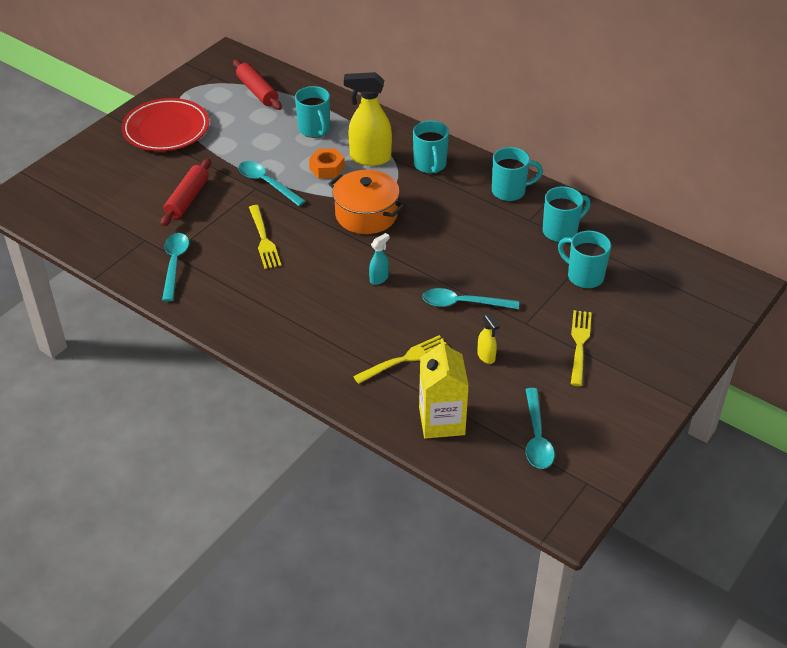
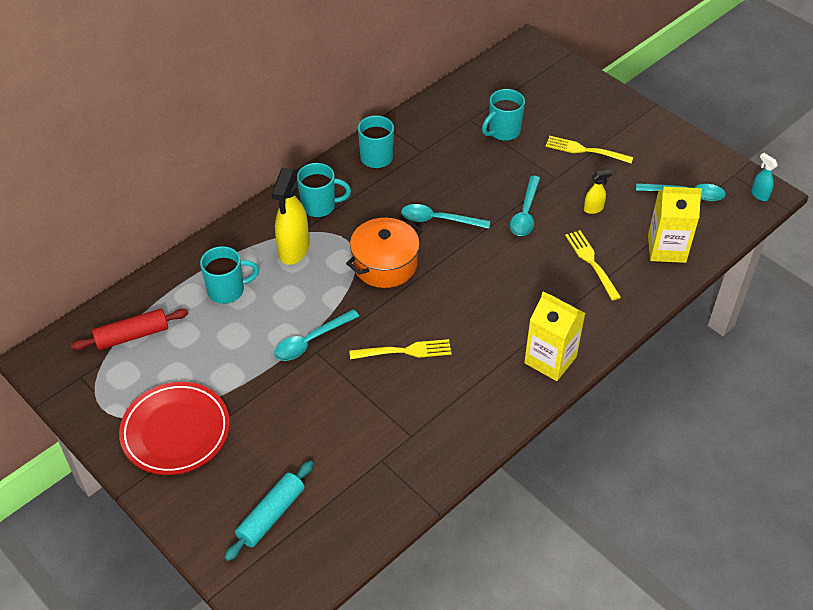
camera: 80 degrees left, 5 degrees up
red rolling pin [161,159,211,227] -> none
turquoise spoon [162,233,189,302] -> turquoise spoon moved to [401,204,490,229]
orange nut [309,148,345,179] -> none
turquoise spray bottle [369,233,389,285] -> turquoise spray bottle moved to [751,153,778,201]
turquoise mug [543,186,590,242] -> none
none -> turquoise rolling pin [224,461,314,561]
none -> yellow carton [524,291,585,381]

